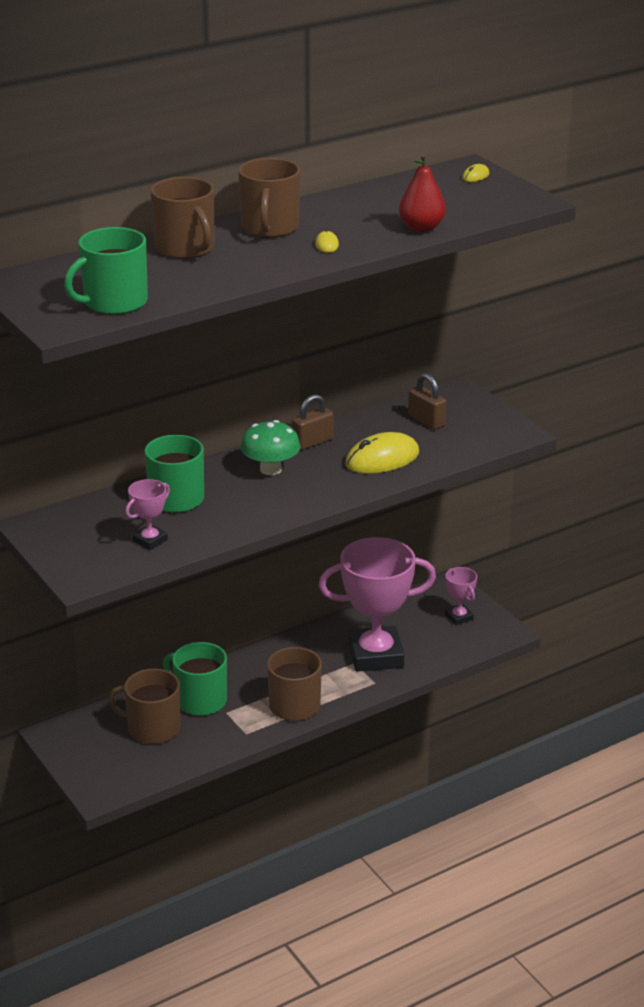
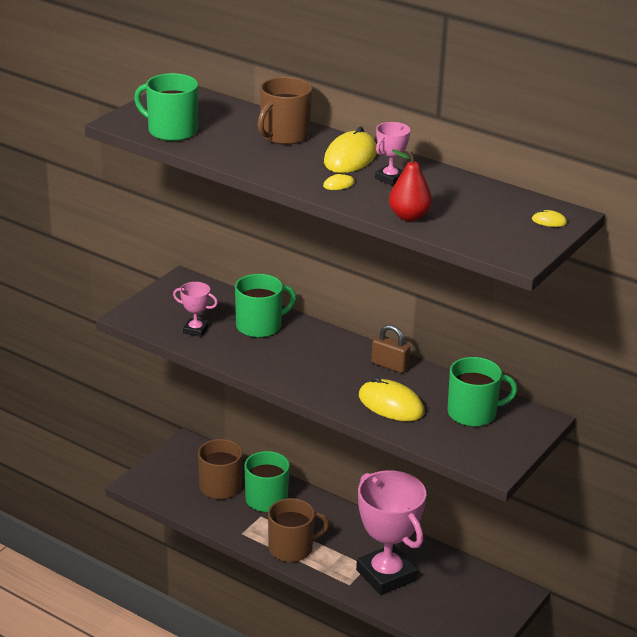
camera: 65 degrees right, 0 degrees up
brown mug [238,158,300,238] -> yellow mouse [324,127,377,173]
green mushroom [240,420,301,475] -> none
brown padlock [408,373,446,430] -> green mug [447,357,518,427]
pink trophy [445,567,477,625] -> pink trophy moved to [375,122,410,185]

